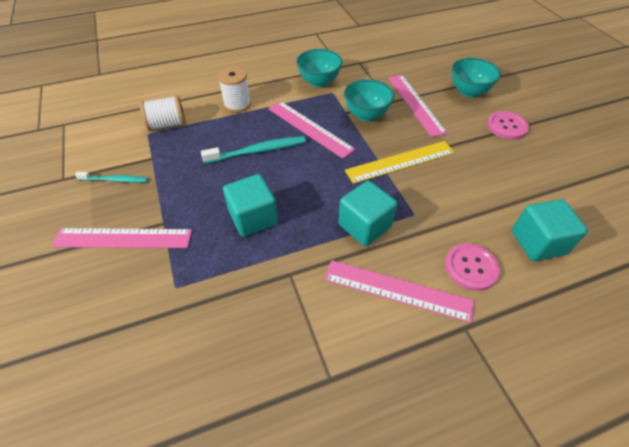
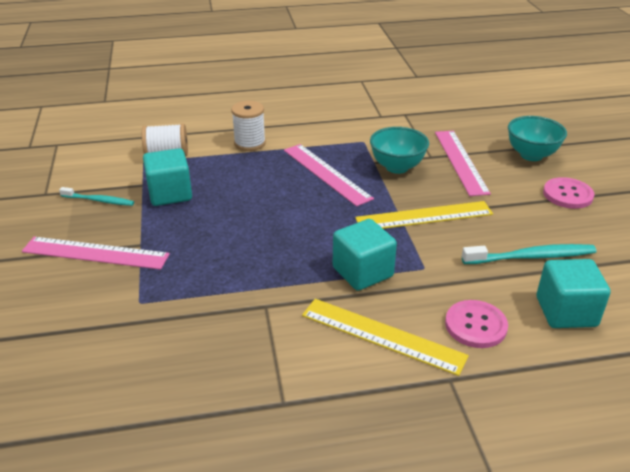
camera: 10 degrees right, 15 degrees down
turquoise toothbrush [201,136,306,164] -> turquoise toothbrush moved to [462,244,596,264]
turquoise cube [223,174,278,237] -> turquoise cube moved to [143,148,192,206]
turquoise bowl [296,49,343,88] -> none
pink ruler [324,260,474,323] -> yellow ruler [302,299,469,376]

